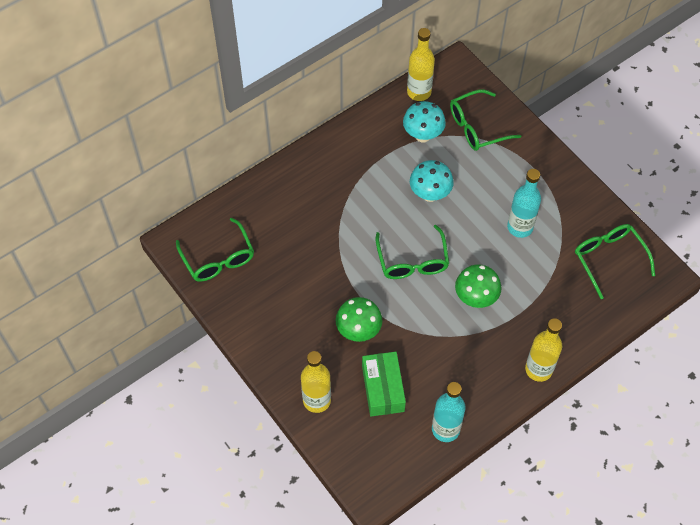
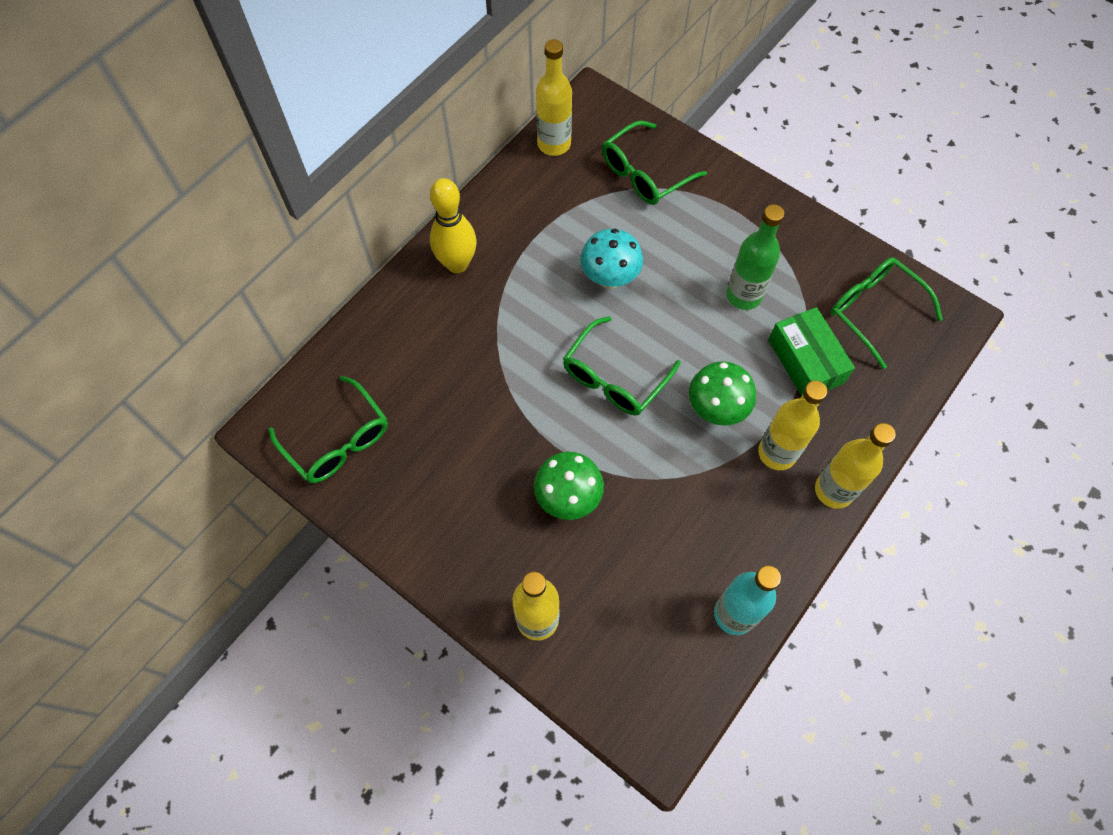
camera: 15 degrees left, 5 degrees up
green box [362,352,406,417] -> green box moved to [768,307,855,396]
green glasses [376,225,449,279] -> green glasses turned 60 degrees clockwise [563,316,681,415]
turquoise mushroom [403,101,446,142] -> none
turquoise bottle [507,169,541,238] -> green bottle [726,204,784,310]
none -> yellow bowling pin [430,178,477,273]
none -> yellow bottle [758,380,827,470]

